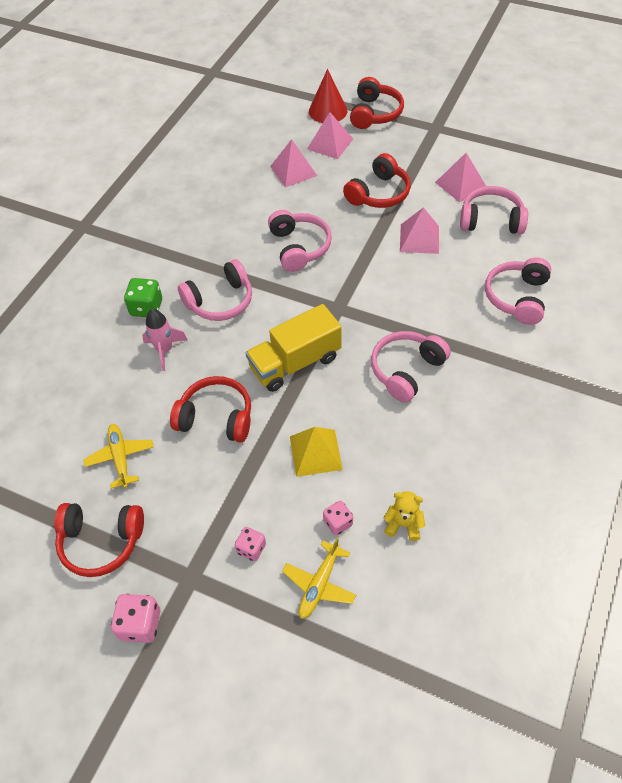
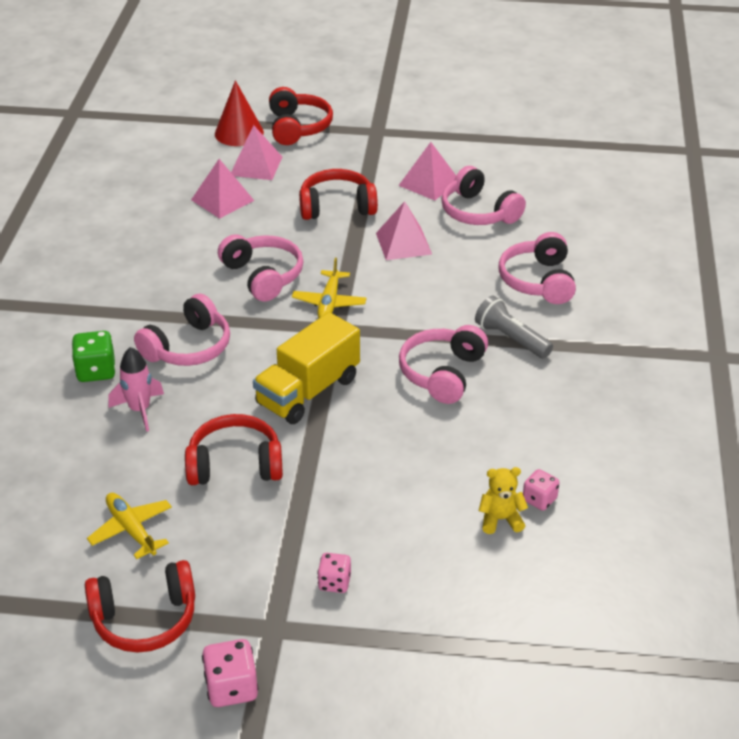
camera: 20 degrees left, 15 degrees down
yellow plane [282,537,356,619] -> yellow plane moved to [292,258,367,318]
yellow pyramid [290,427,343,477] -> none
pink dice [323,501,353,536] -> pink dice moved to [523,469,559,511]
red headphones [343,153,411,208] -> red headphones turned 120 degrees counterclockwise [299,169,378,220]
pink headphones [460,186,528,234] -> pink headphones turned 120 degrees counterclockwise [441,166,526,225]
none -> grey flashlight [475,296,553,359]

